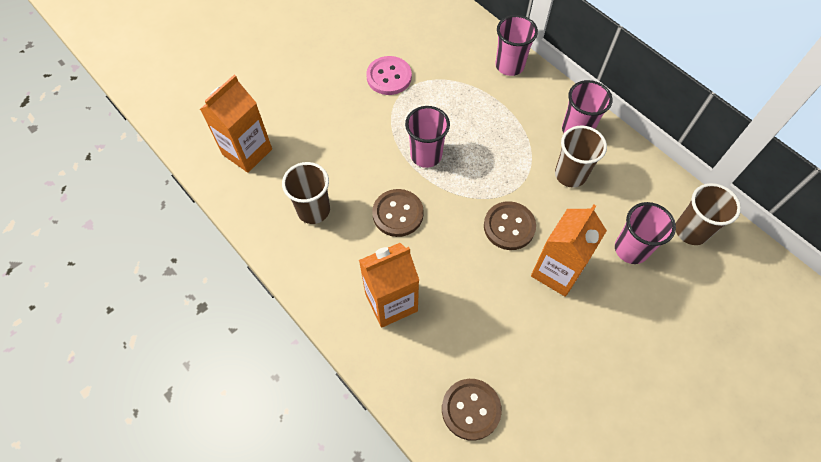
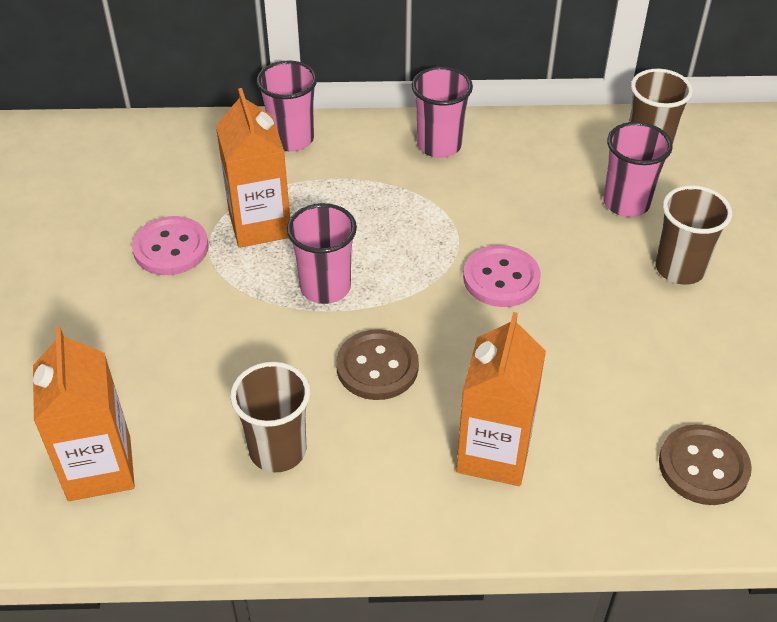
camera: 50 degrees left, 15 degrees down
brown button [484,201,536,250] -> pink button [463,245,541,307]
orange carton [531,204,607,297] -> orange carton moved to [216,88,290,248]
brown cup [555,126,607,188] -> brown cup moved to [656,185,732,285]

